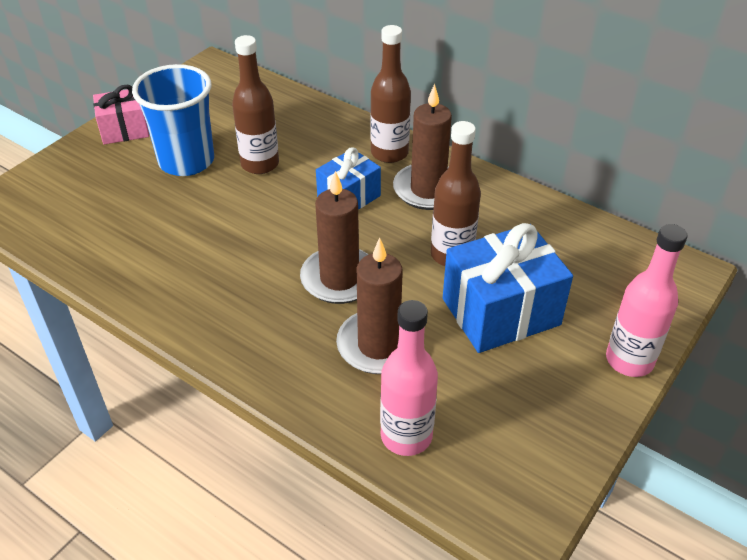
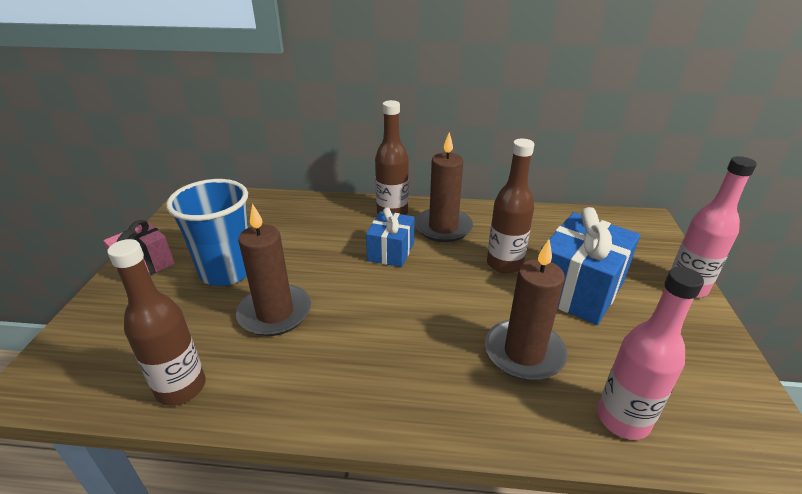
camera: 30 degrees left, 10 degrees down
brown bottle [232,35,279,174] -> brown bottle moved to [107,239,205,406]
brown candle [300,171,369,304] -> brown candle moved to [236,203,311,336]

